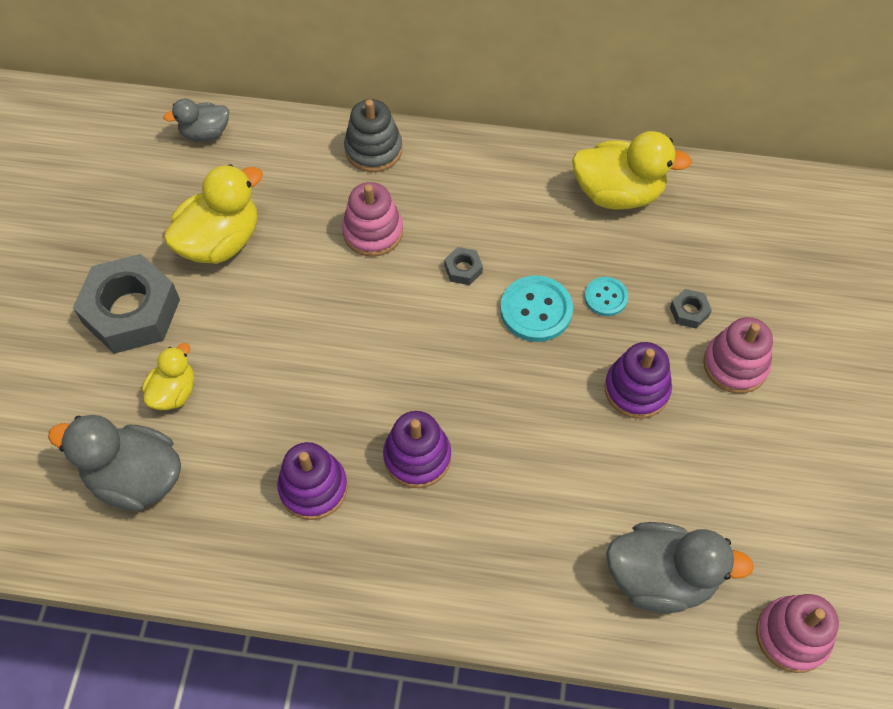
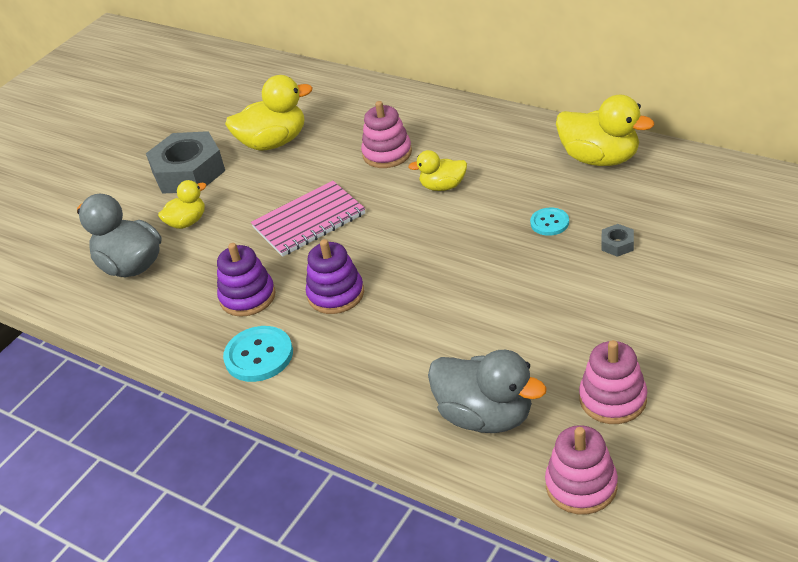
camera: 30 degrees right, 20 degrees down
grey duck [163,98,229,141] -> none
grey stacking toy [344,99,402,172] -> none
grey nut [445,247,483,285] -> yellow duck [408,150,467,191]
turquoise button [500,275,573,342] -> turquoise button moved to [223,326,293,382]
purple stacking toy [604,342,672,419] -> none
pink stacking toy [703,317,773,394] -> pink stacking toy moved to [579,340,647,424]
none -> pink notebook [251,181,365,257]

